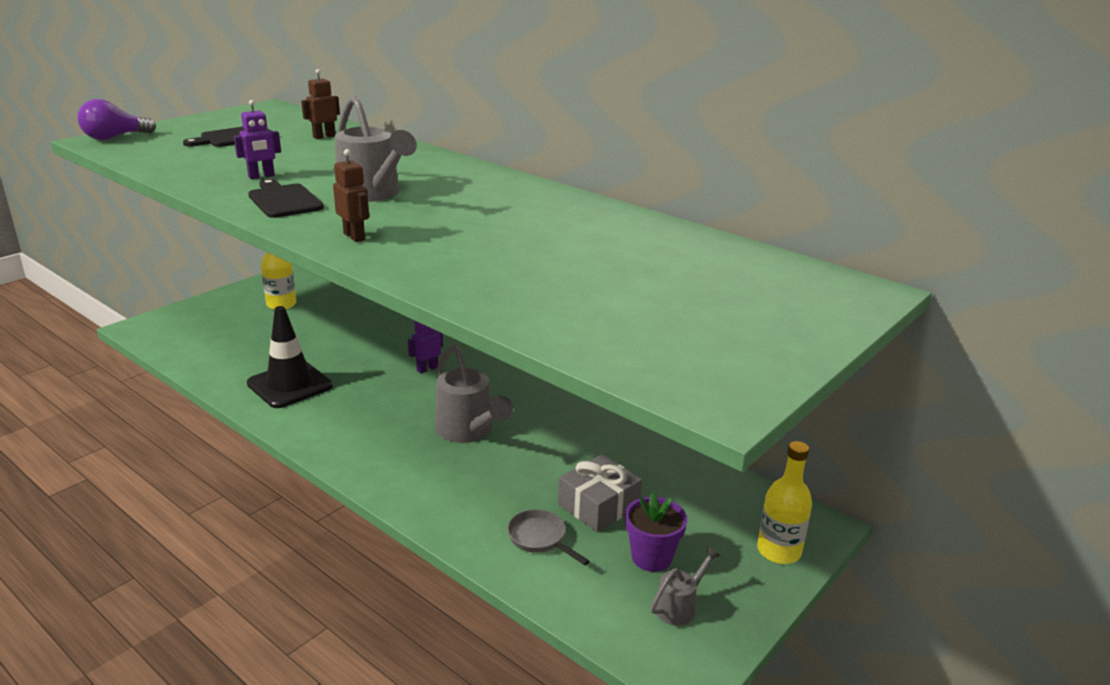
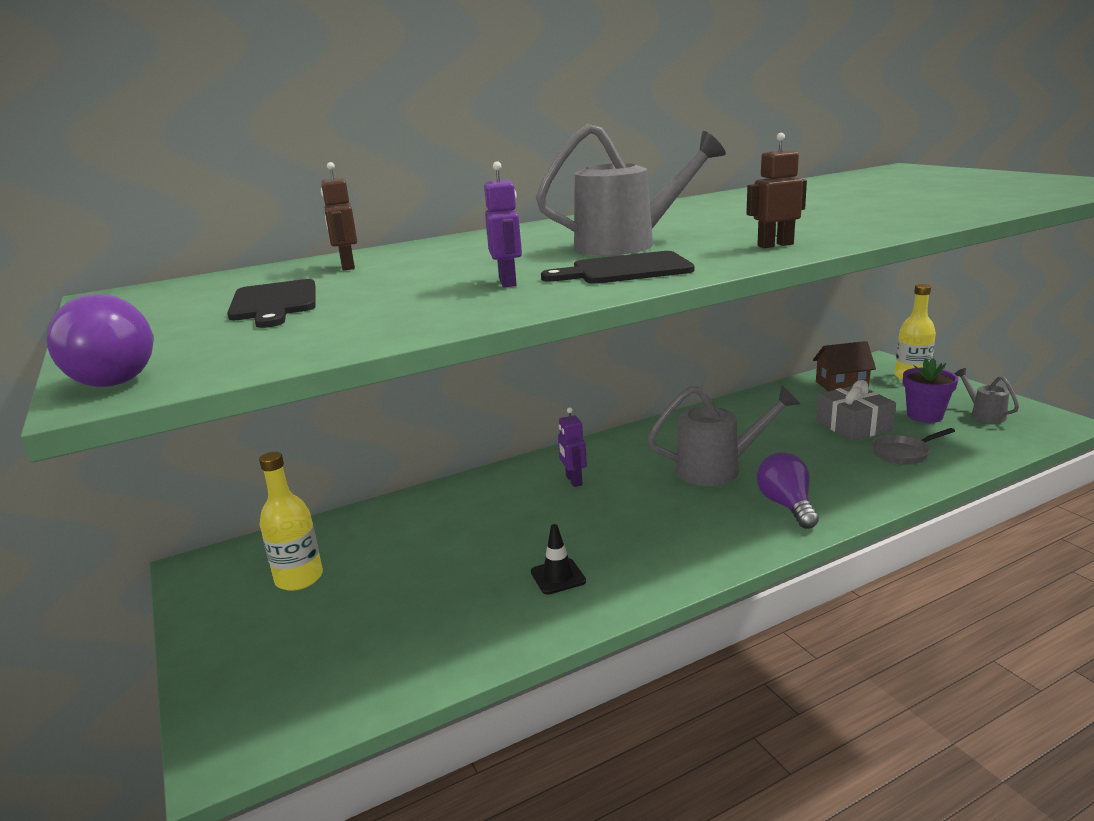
camera: 65 degrees left, 5 degrees down
black traffic cone [247,306,333,408] -> black traffic cone [531,524,586,595], size x0.49
none -> purple light bulb [757,452,819,529]
none -> brown house [813,341,876,391]

